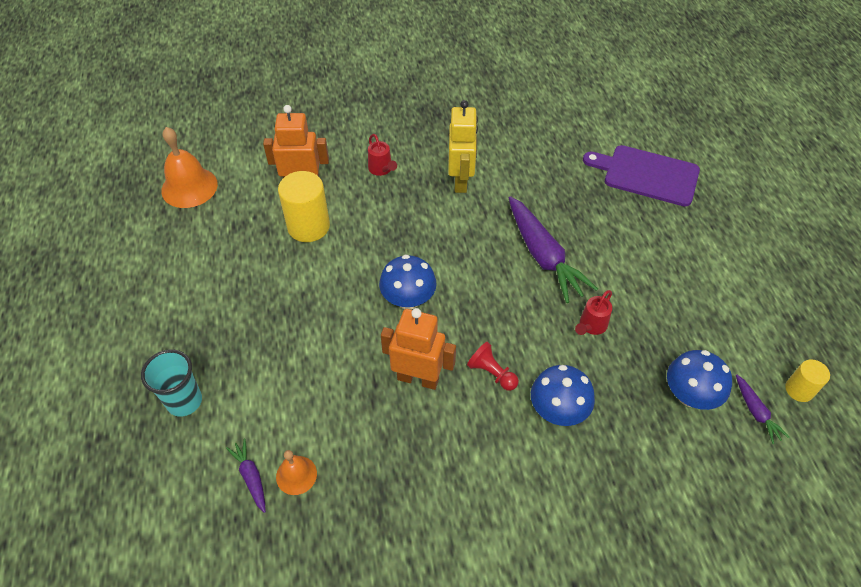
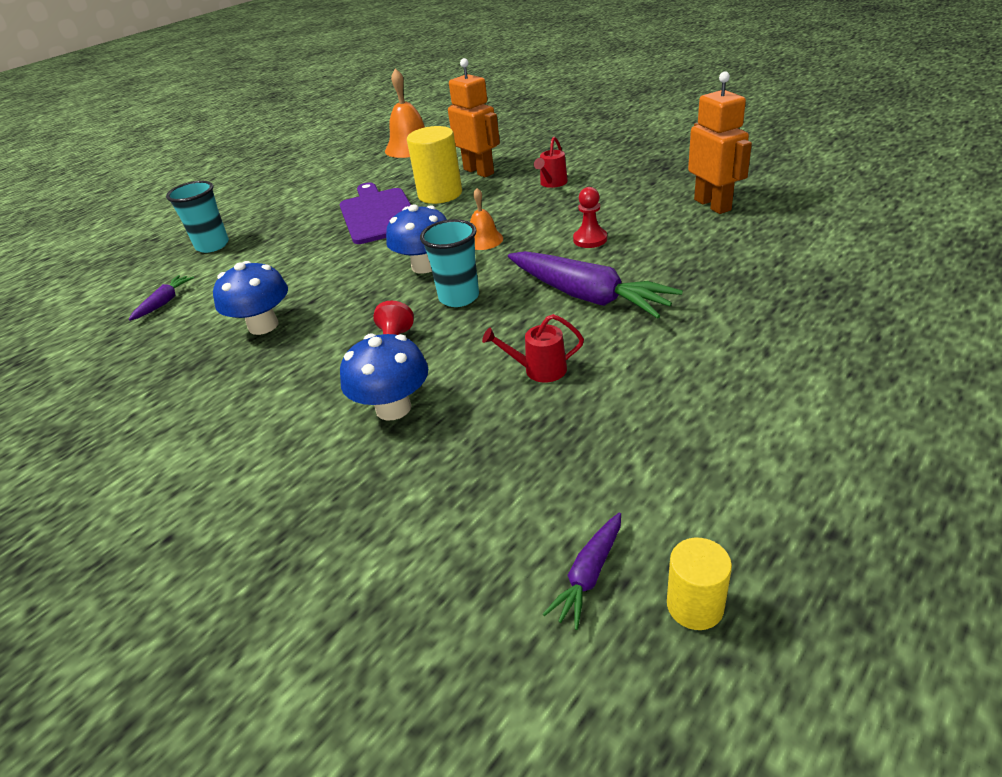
camera: 55 degrees right, 15 degrees down
orange bell [276,450,317,495] -> orange bell moved to [470,188,503,250]
orange robot [381,308,456,390] -> orange robot moved to [688,72,752,214]
yellow robot [448,100,478,193] -> none
purple carrot [509,196,598,303] -> purple carrot turned 75 degrees counterclockwise [508,251,683,319]
purple cutting board [583,145,700,207] -> purple cutting board moved to [340,183,411,244]
blue mushroom [667,350,732,410] -> blue mushroom moved to [213,261,288,335]
none -> turquoise cup [420,219,479,307]
none -> red pawn [573,187,607,248]

